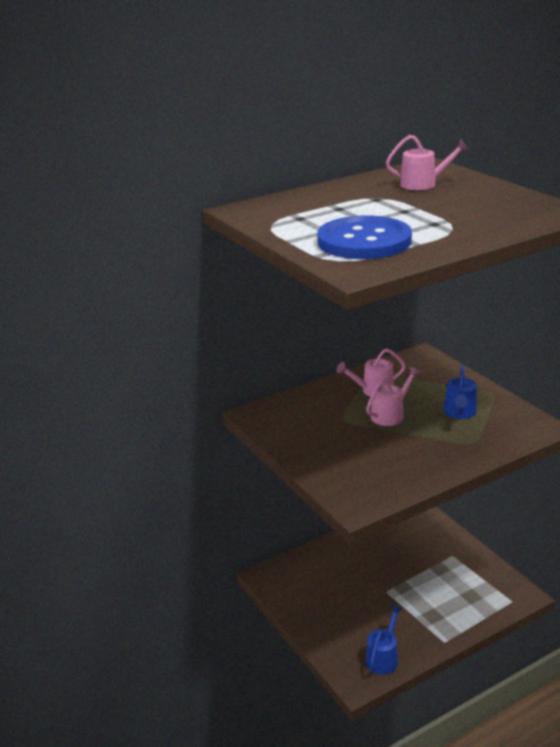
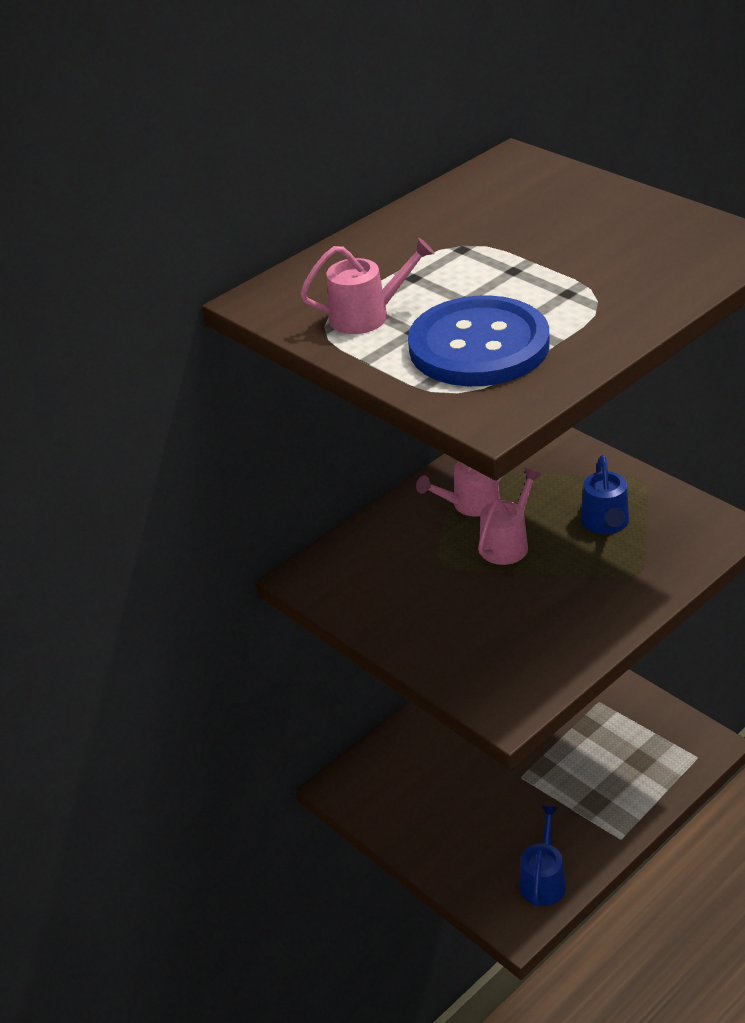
camera: 10 degrees left, 10 degrees up
pink watering can [386,135,469,190] -> pink watering can moved to [300,238,435,334]

